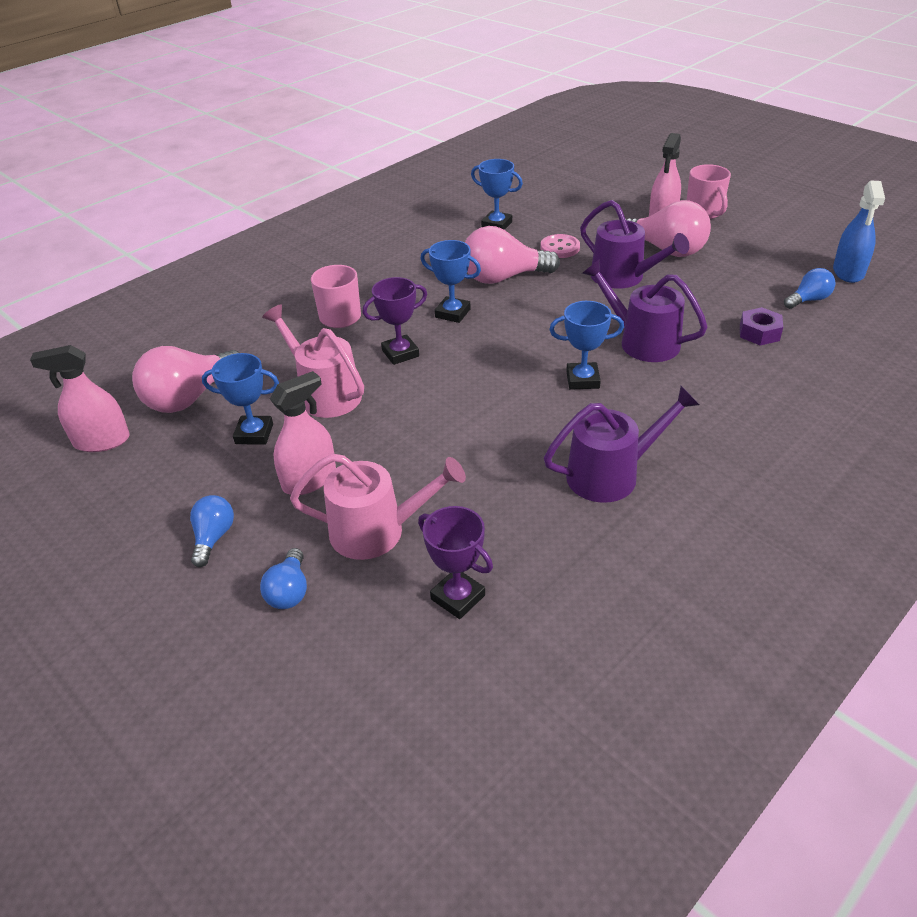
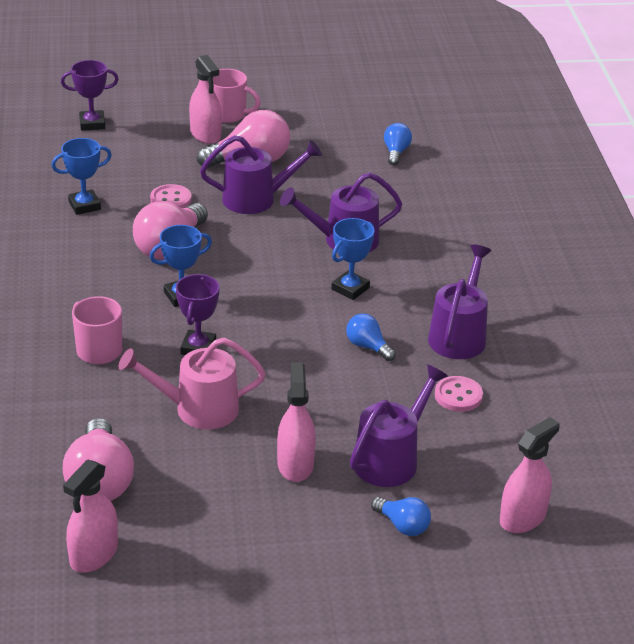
camera: 55 degrees left, 5 degrees down
blue light bulb [190,495,234,567] -> blue light bulb moved to [346,314,396,361]
blue trophy [202,353,279,445] -> none
pink watering can [290,453,466,560] -> purple watering can [350,364,448,487]
purple trophy [418,506,493,619] -> purple trophy moved to [61,60,119,131]
purple nut [740,307,783,345] -> none
blue spray bottle [833,180,885,283] -> none
none -> pink button [435,376,483,412]
none -> pink spray bottle [500,417,560,533]

